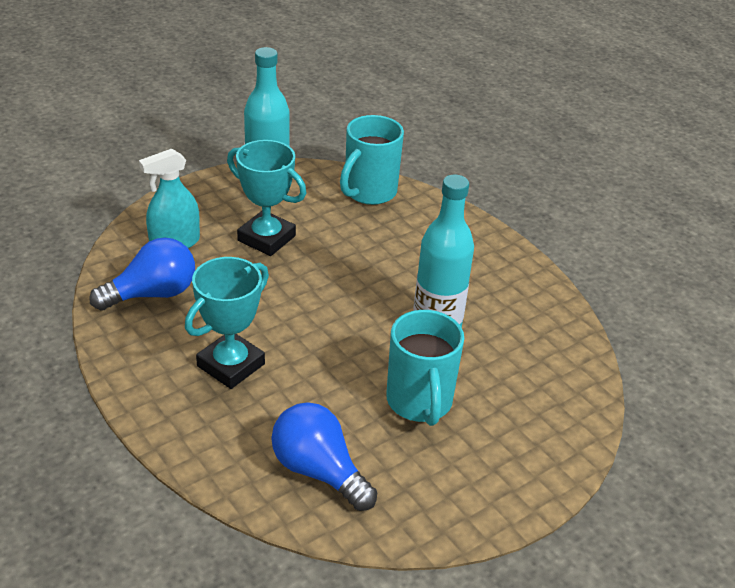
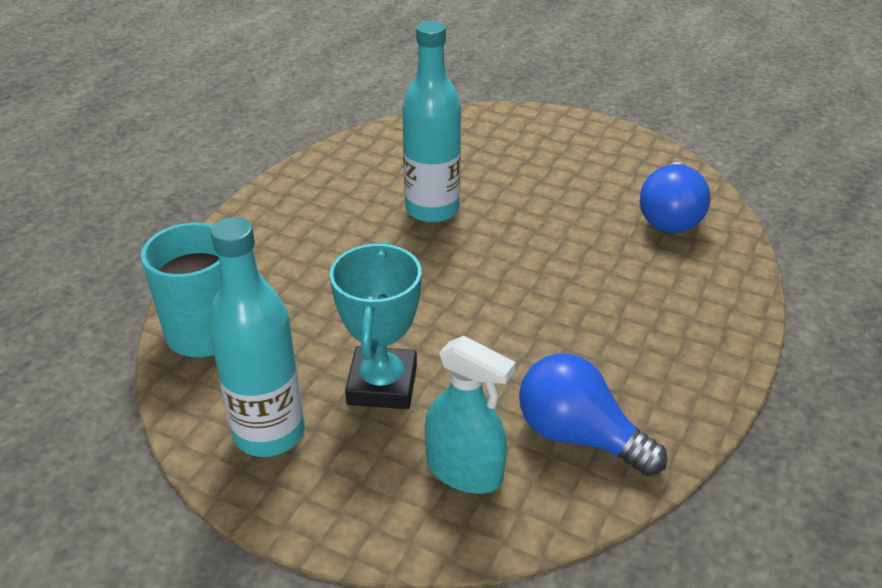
camera: 115 degrees left, 0 degrees up
turquoise trophy [185,257,269,389] -> none
turquoise mug [386,310,464,426] -> none

